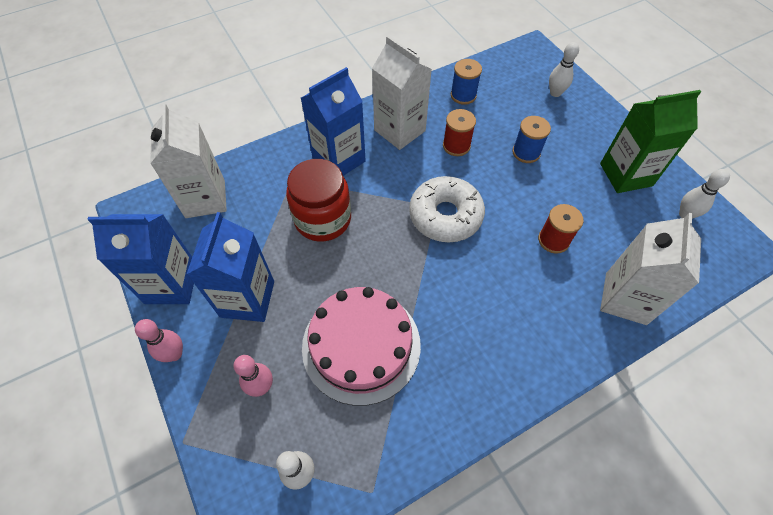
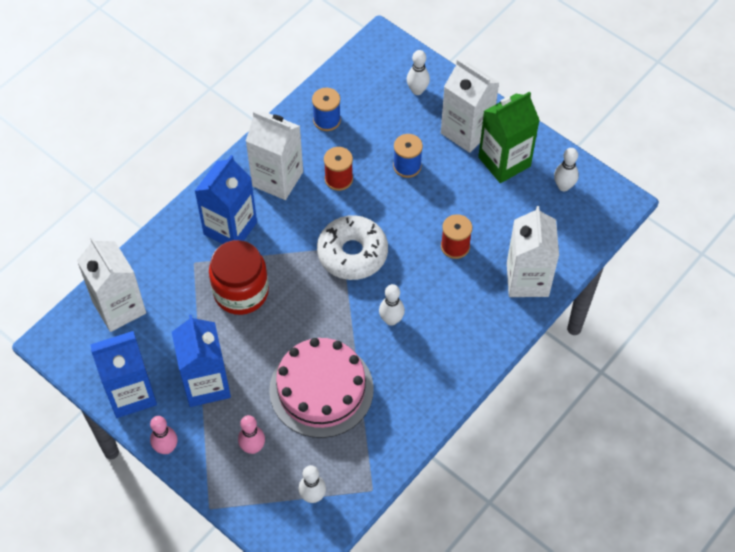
camera: 20 degrees left, 0 degrees up
none -> white bowling pin [379,284,405,326]
none -> white carton [441,59,499,153]

